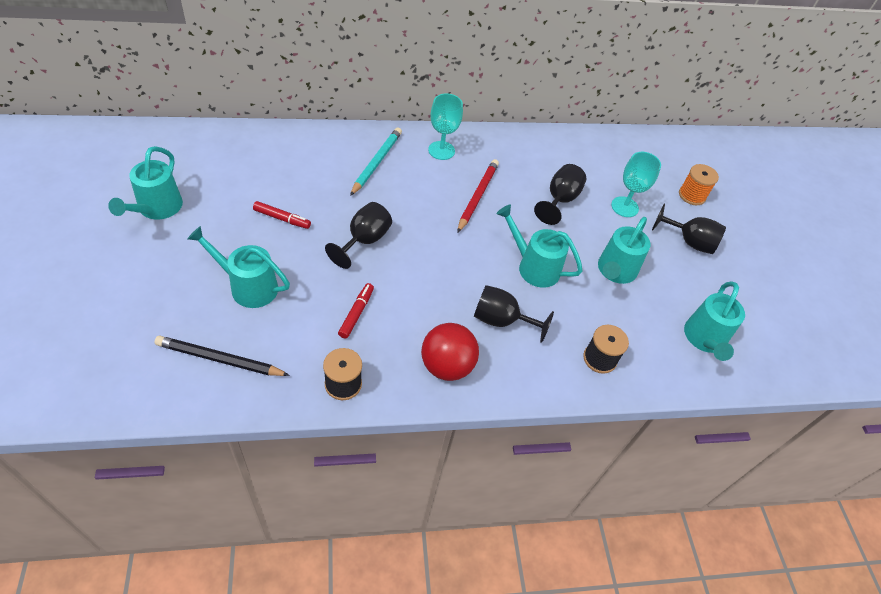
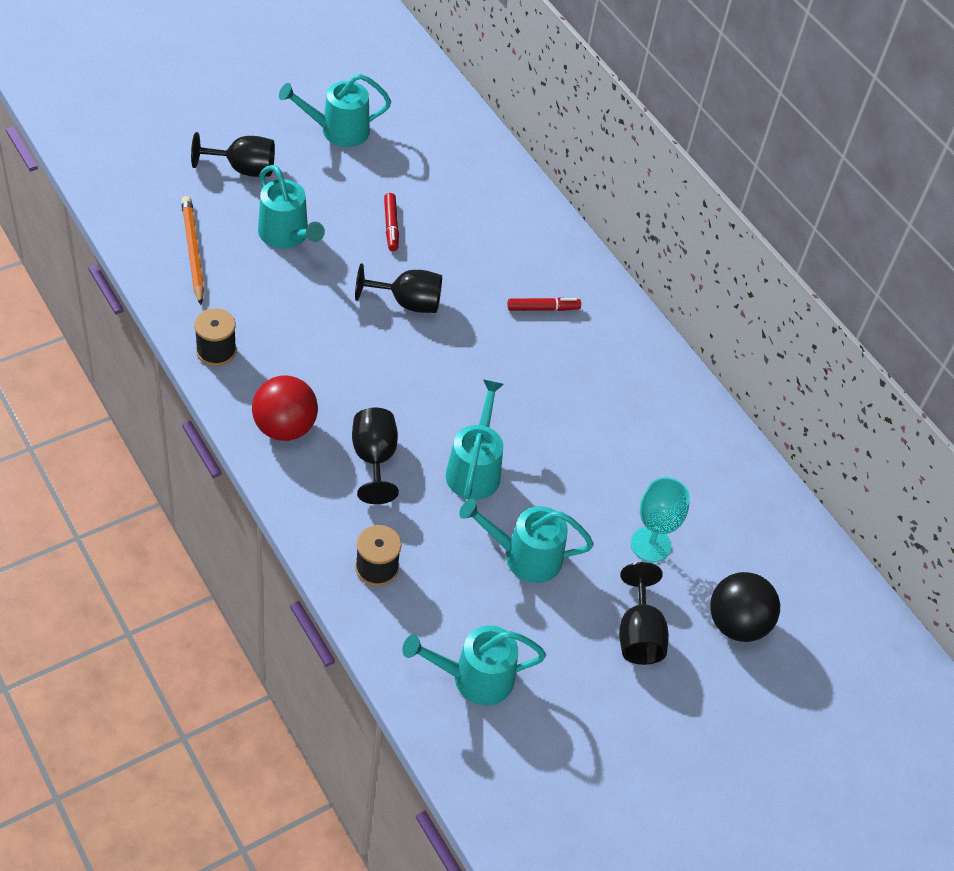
camera: 65 degrees right, 0 degrees up
black pencil [155,336,290,376] -> orange pencil [181,196,204,305]
turquoise watering can [187,226,290,308] -> turquoise watering can turned 150 degrees clockwise [258,165,325,249]
red marker [338,283,374,339] -> red marker moved to [508,298,581,311]
turquoise pencil [350,127,402,196] -> none
turquoise goblet [428,94,463,160] -> none
red pencil [457,159,499,233] -> none
black goblet [534,164,586,225] -> black goblet moved to [191,132,275,177]
orange spool [679,164,719,205] -> black ball [710,572,780,642]

